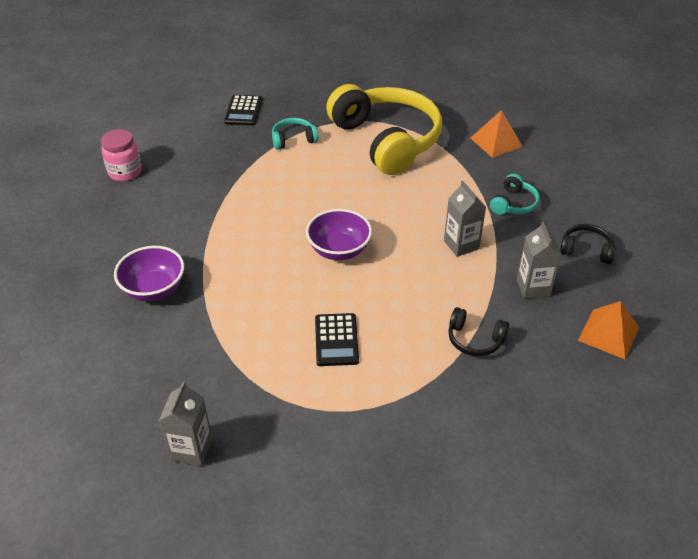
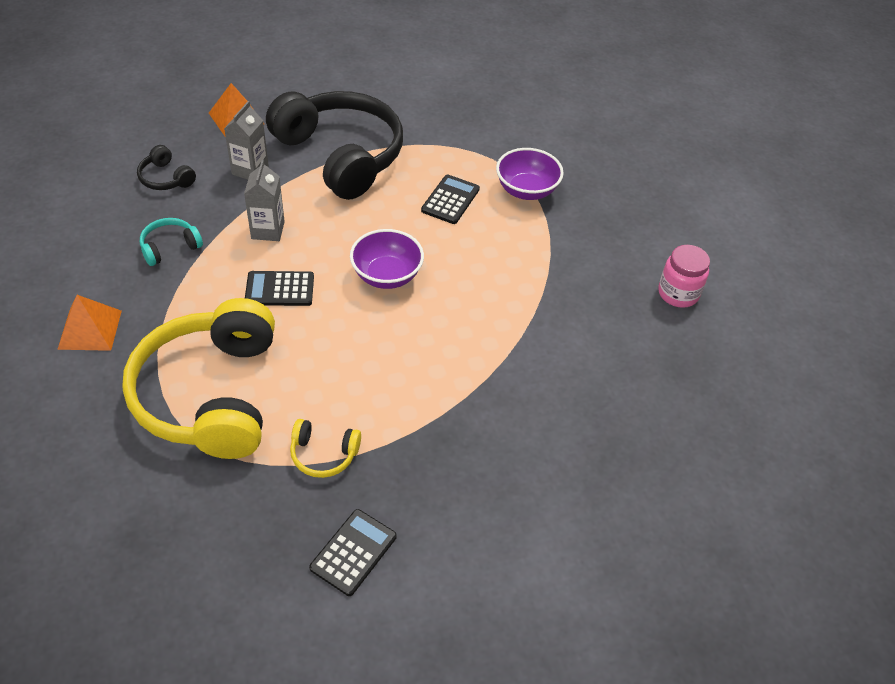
camera: 155 degrees left, 5 degrees up
pink jar [101,129,142,181] -> pink jar moved to [658,245,710,308]
purple bowl [114,246,184,301] -> purple bowl moved to [496,148,564,200]
grey carton [159,381,212,466] -> none
turquoise headphones [272,118,318,149] -> yellow headphones [290,419,361,478]
black headphones [448,307,509,356] -> black headphones [266,91,403,200], size x2.46
none -> black calculator [245,271,314,306]

